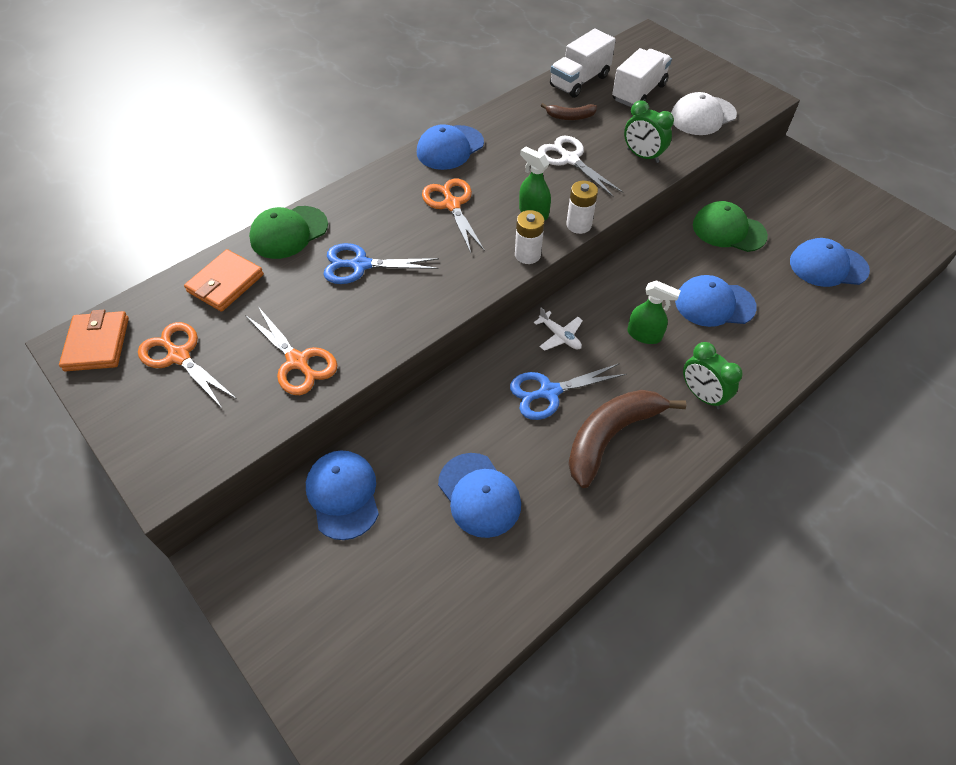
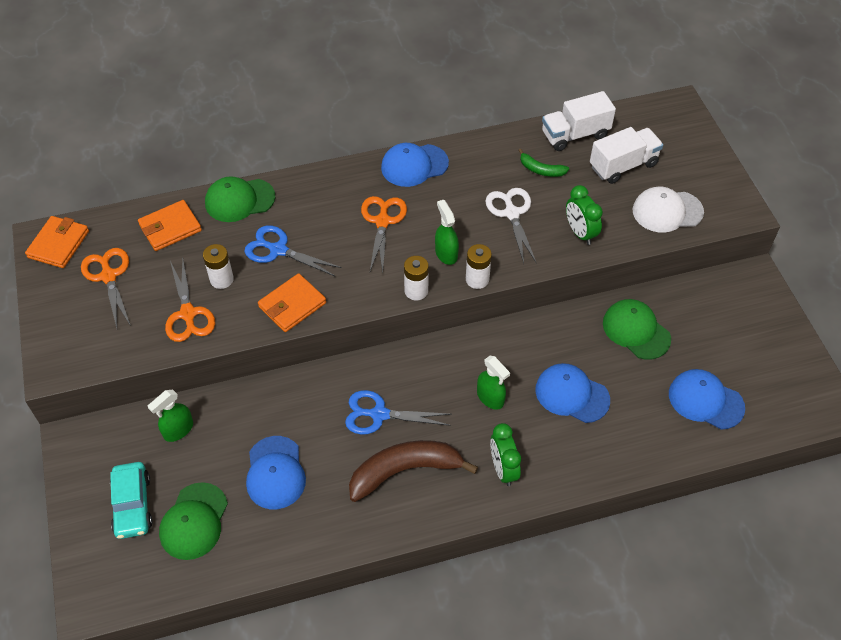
camera: 25 degrees right, 0 degrees up
blue cap [306,450,379,540] -> green spray bottle [148,390,193,442]
white plane [534,308,583,351] -> none
brown banana [541,103,597,120] -> green banana [518,149,569,177]
none -> turquoise car [110,462,153,539]
none -> green cap [159,482,228,560]
none -> white battery [203,244,234,289]
none -> orange wallet [258,273,326,332]

